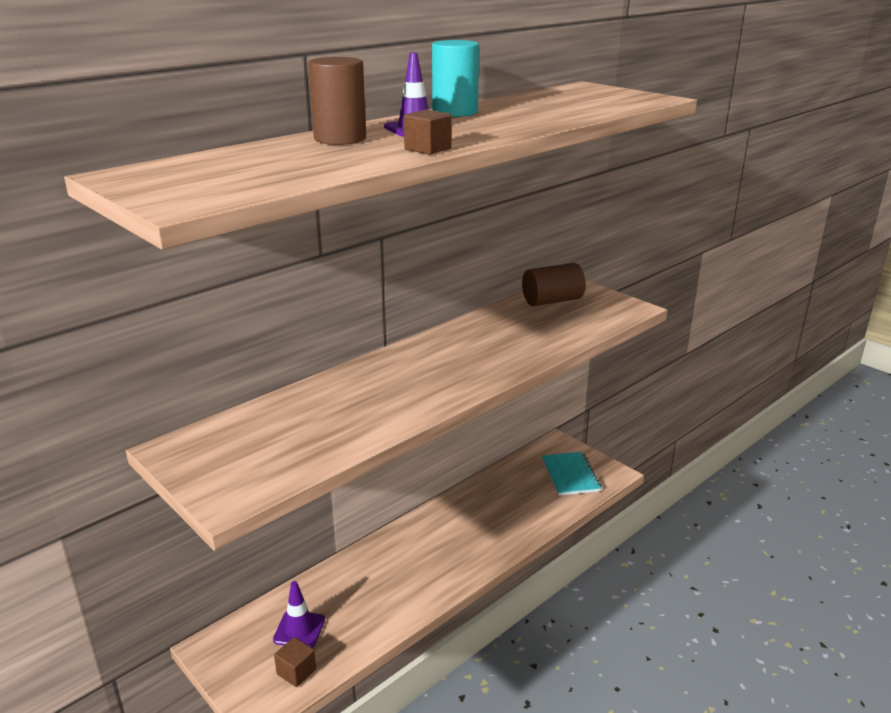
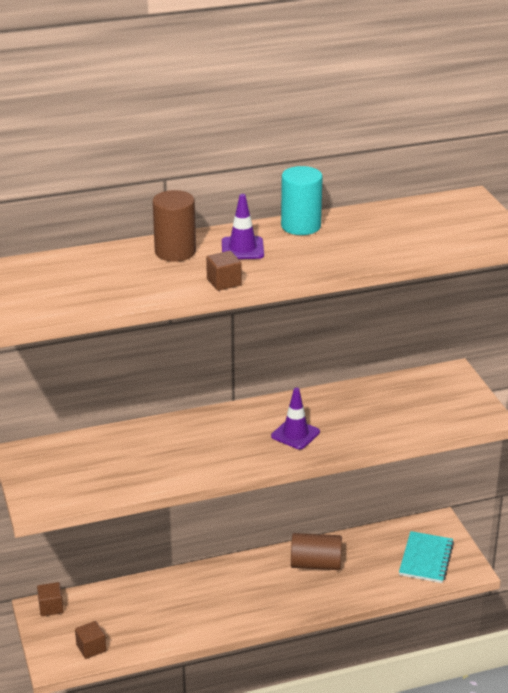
camera: 25 degrees right, 5 degrees up
purple traffic cone [273,581,325,648] -> purple traffic cone moved to [271,388,320,449]
brown cylinder [522,263,585,306] -> brown cylinder moved to [291,533,342,570]
none -> brown cube [37,582,64,616]

